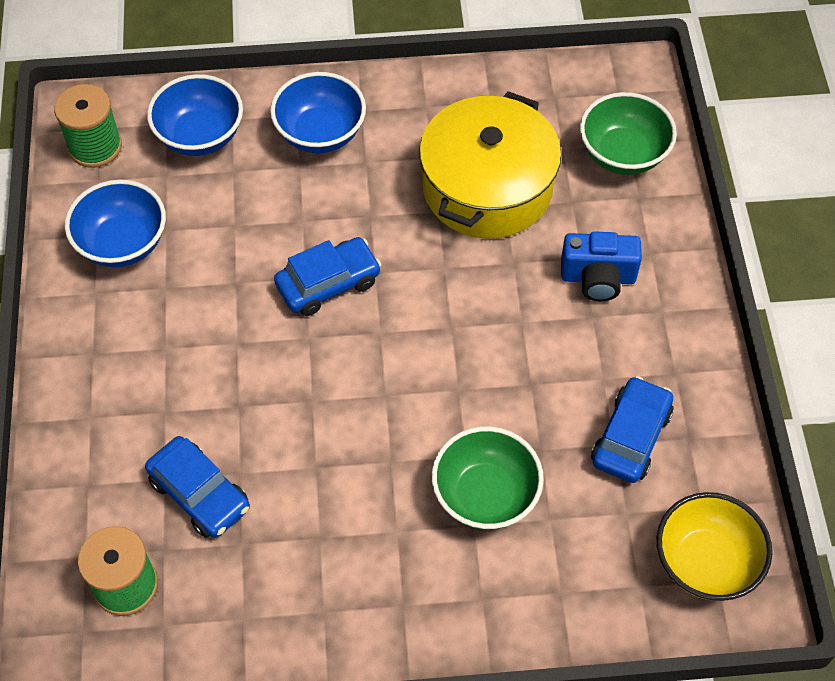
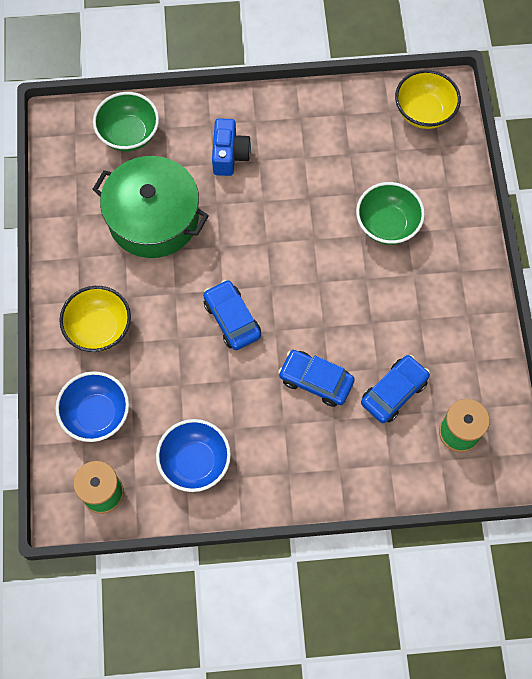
camera: 90 degrees left, 10 degrees up
blue bowl [270,72,366,153] -> yellow bowl [59,286,131,352]
yellow pot [419,91,561,239] -> green pot [92,156,209,258]
blue car [591,376,673,483] -> blue car moved to [278,350,355,407]

